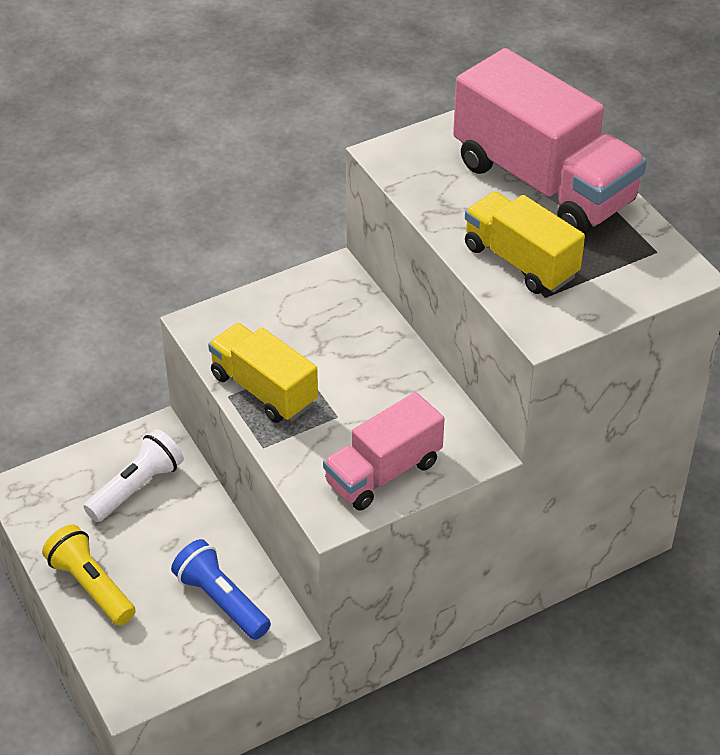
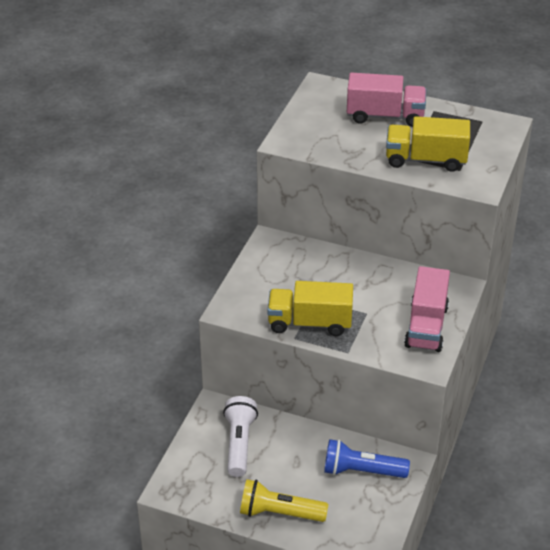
camera: 40 degrees left, 5 degrees down
pink truck [453,48,647,234] -> pink truck [347,73,426,127], size x0.60

